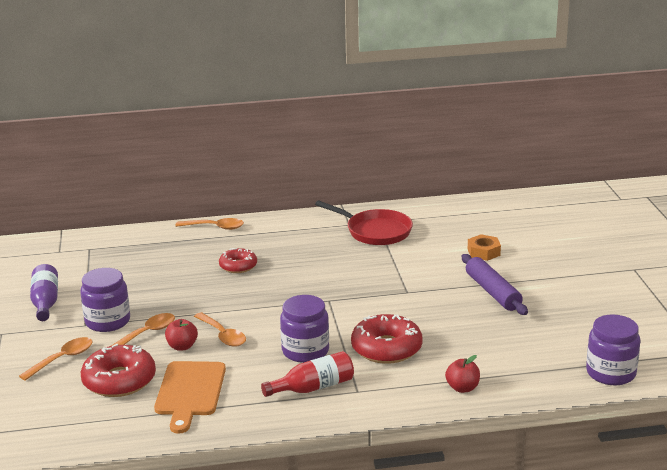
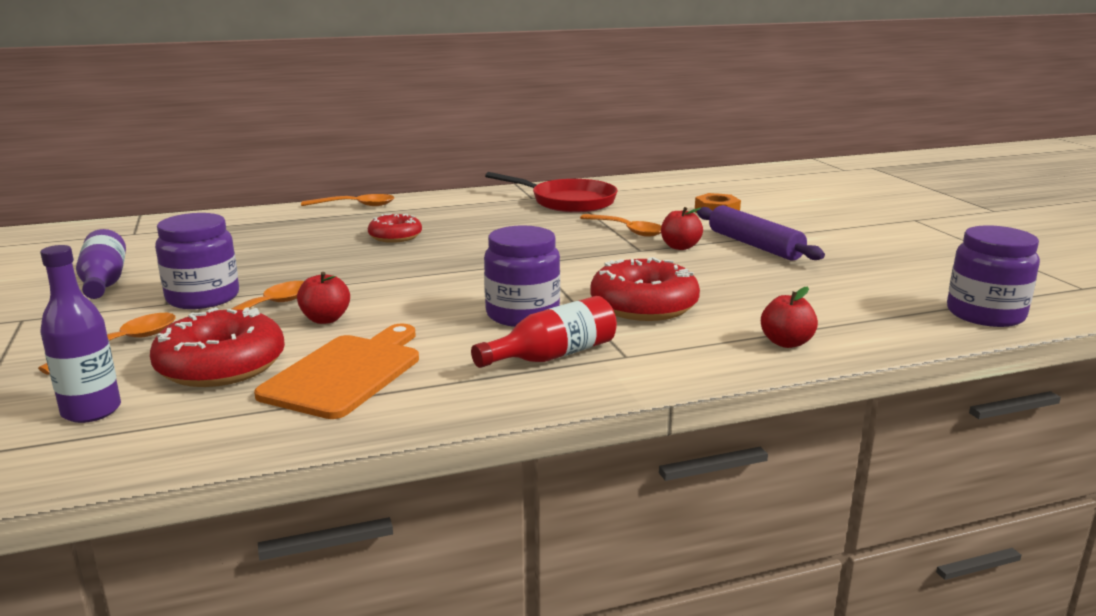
camera: 10 degrees left, 5 degrees down
orange cutting board [154,361,226,434] -> orange cutting board turned 150 degrees counterclockwise [254,324,419,419]
orange spoon [194,312,246,347] -> orange spoon moved to [580,214,661,237]
none -> purple bottle [40,245,121,423]
none -> red apple [661,207,703,250]

